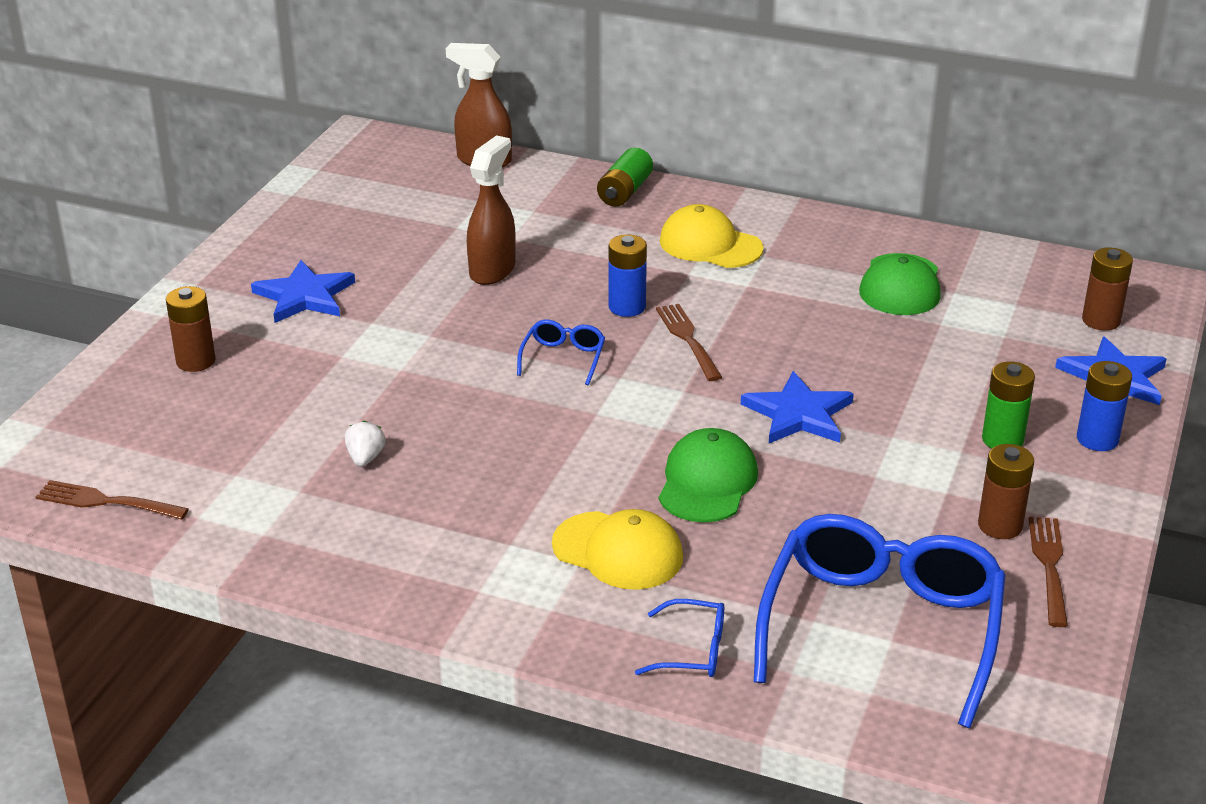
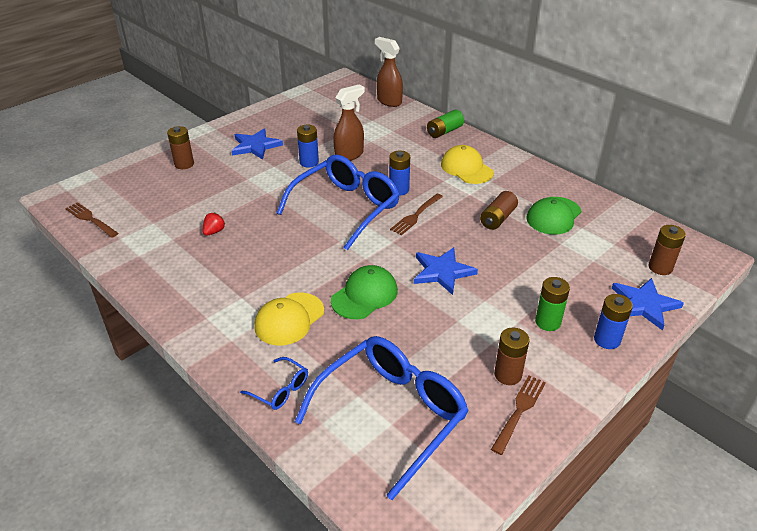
camera: 25 degrees right, 5 degrees up
white strawberry [345,421,386,467] -> red strawberry [203,213,225,236]
blue glasses [517,320,605,385] -> blue glasses [277,155,400,250], size x2.34
yellow cap [552,509,683,590] -> yellow cap turned 75 degrees clockwise [254,293,324,346]
brown fork [656,304,722,381] -> brown fork turned 150 degrees counterclockwise [390,194,443,235]
none -> blue battery [297,125,319,168]
none -> brown battery [480,191,518,230]

